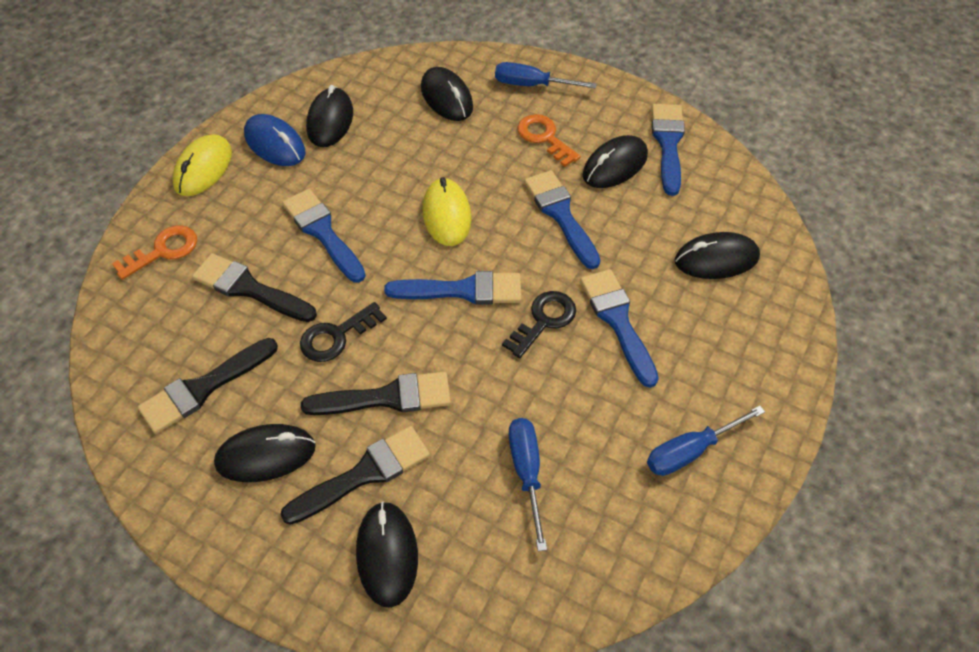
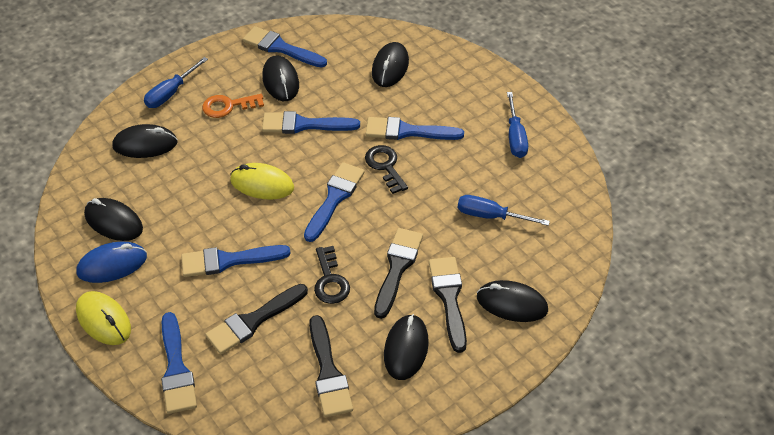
camera: 65 degrees left, 5 degrees down
orange key [112,225,197,280] -> blue brush [161,312,197,414]

